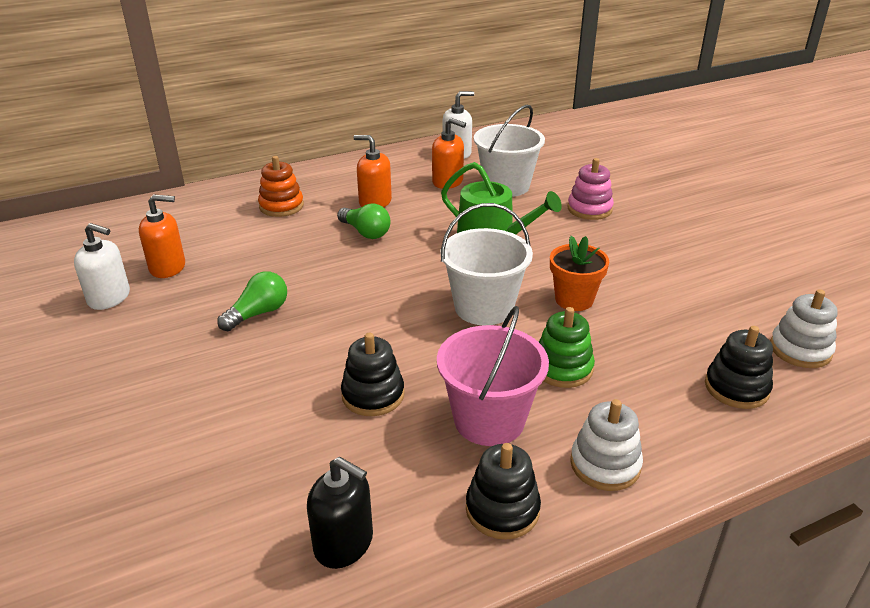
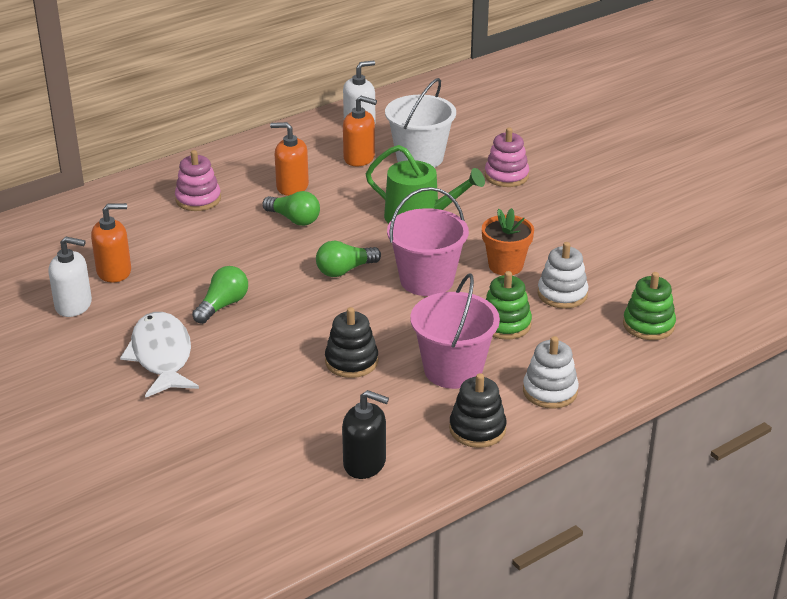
camera: 10 degrees left, 0 degrees up
orange stacking toy [258,156,304,217] -> pink stacking toy [175,150,221,211]
white bucket [440,203,533,325] -> pink bucket [387,187,469,296]
black stacking toy [705,326,773,409] -> green stacking toy [623,272,676,340]
white stacking toy [770,289,838,368] -> white stacking toy moved to [538,242,588,309]
none -> white fish [120,312,199,398]
none -> green light bulb [316,241,381,277]

